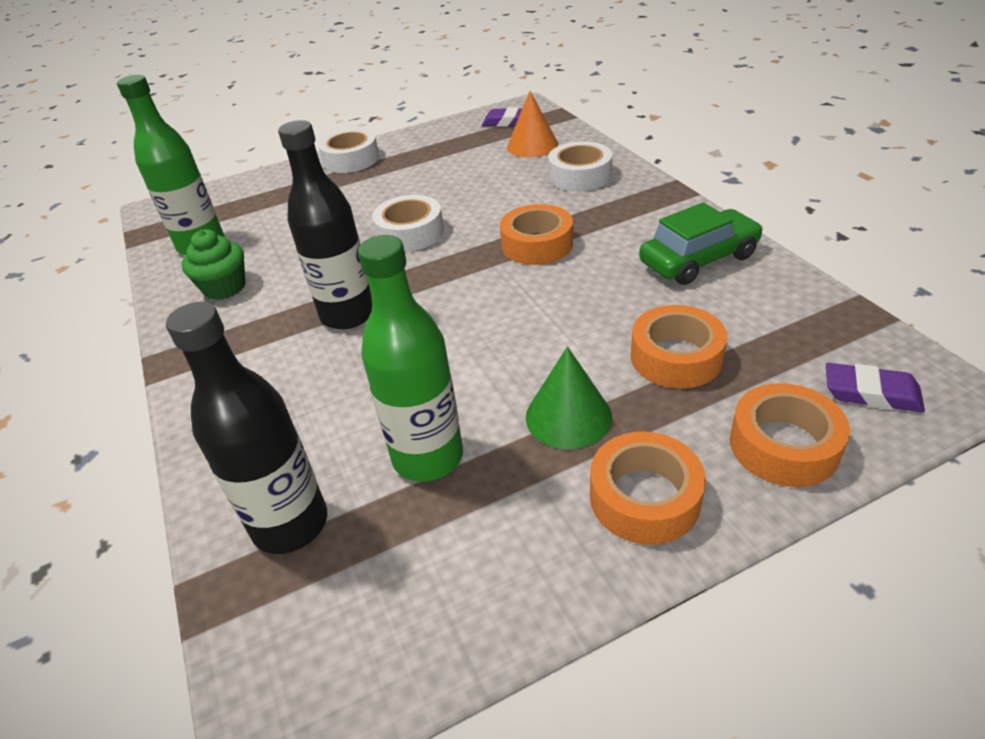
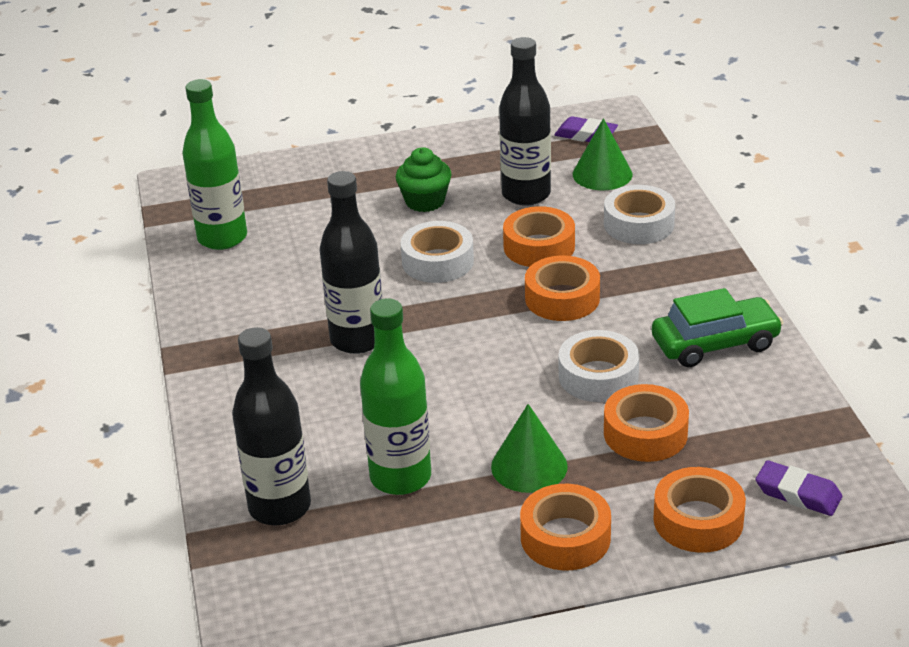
camera: 10 degrees right, 5 degrees down
green cupcake [182,229,245,300] -> green cupcake moved to [396,147,452,212]
white tape [318,129,379,173] -> white tape moved to [559,330,639,402]
orange cone [507,91,558,157] -> green cone [573,118,633,190]
none -> black bottle [499,37,551,206]
none -> orange tape [503,206,575,267]

